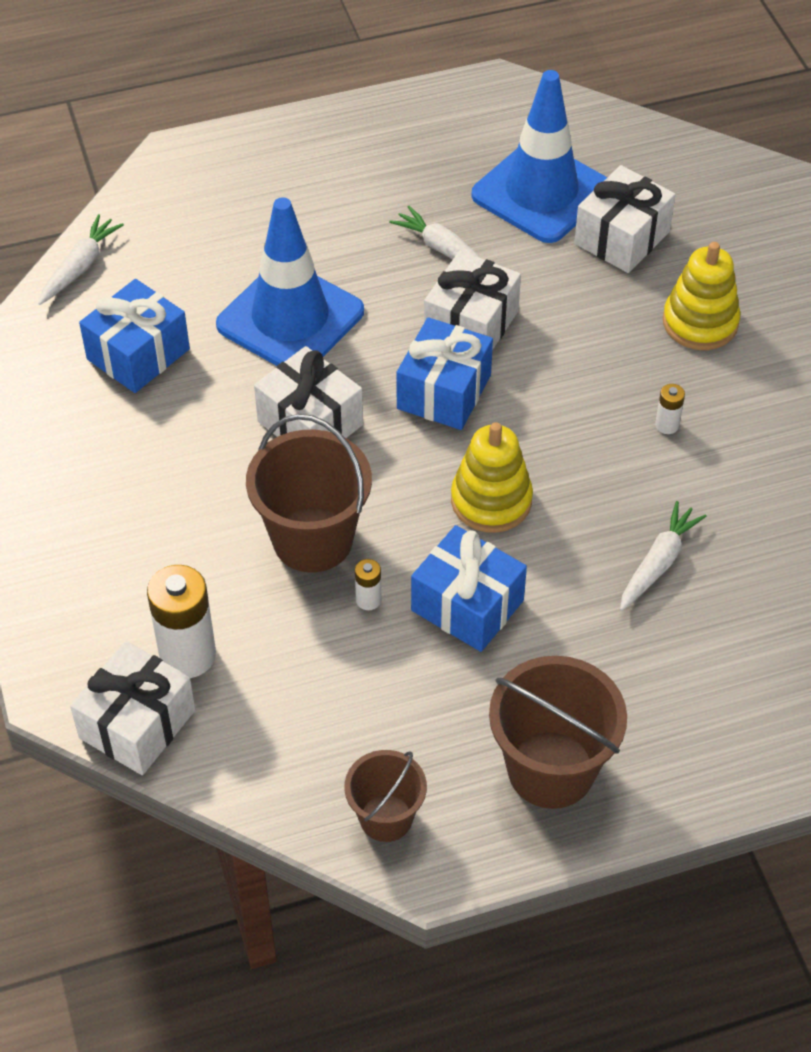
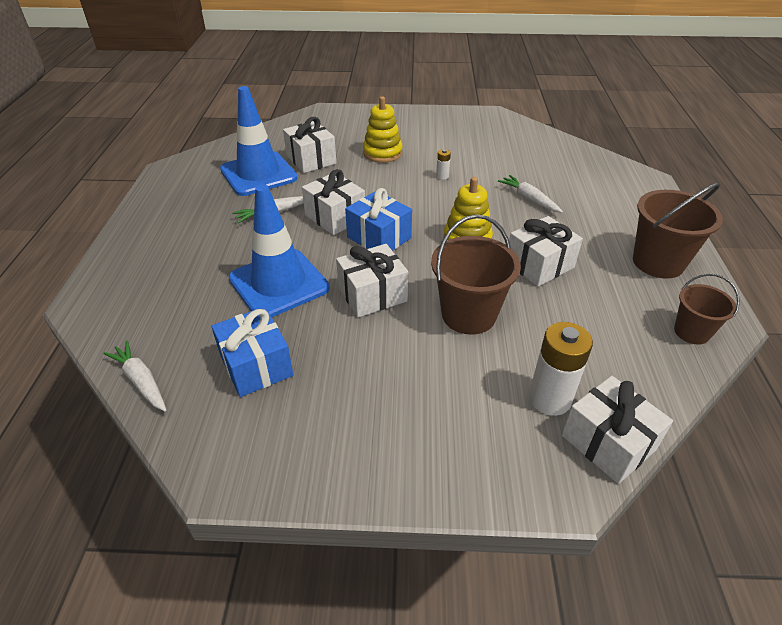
camera: 70 degrees left, 10 degrees down
white battery [355,559,381,610] -> none
blue gift [411,525,527,652] -> white gift [509,216,583,287]

